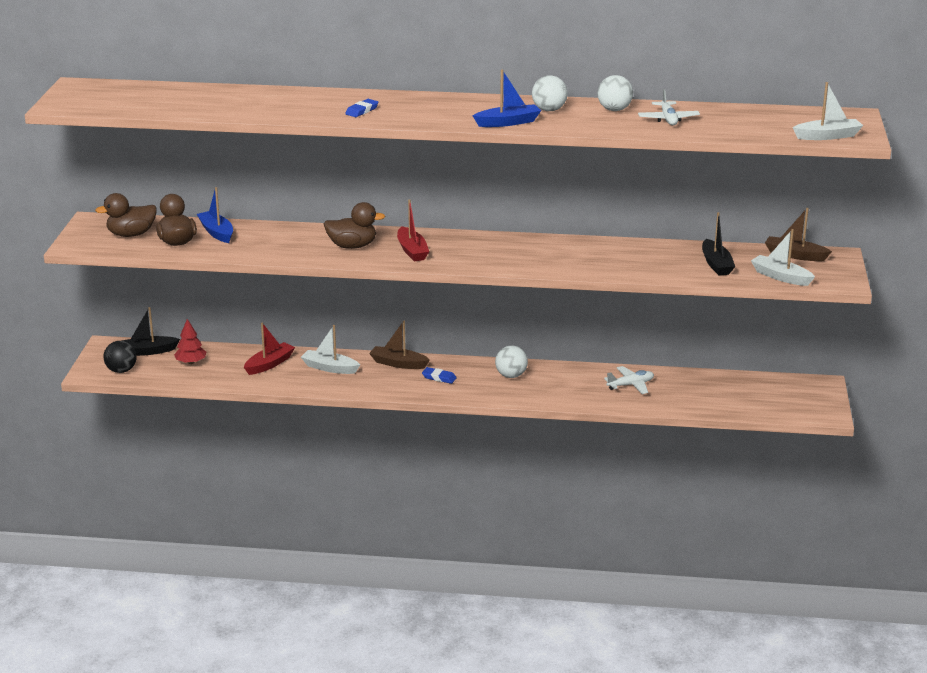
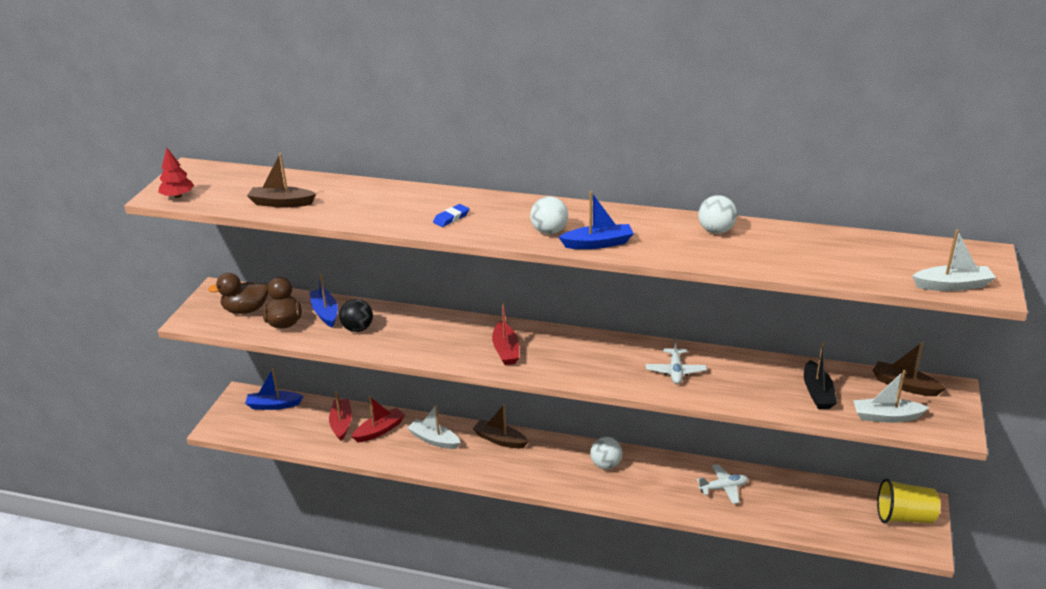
camera: 10 degrees right, 5 degrees up
black ball [103,341,137,373] -> black ball moved to [339,299,373,332]
black boat [121,307,180,356] -> blue boat [245,368,303,410]
red tree [174,319,206,364] -> red tree moved to [158,147,194,198]
brown duck [324,202,385,249] -> none
blue eraser [422,367,457,384] -> none
white ball [532,76,568,111] -> white ball moved to [530,196,568,235]
white plane [638,89,700,125] -> white plane moved to [646,338,707,384]
white boat [751,229,815,286] -> white boat turned 45 degrees counterclockwise [853,370,929,423]
none -> brown boat [247,153,316,207]
none -> red boat [329,391,352,441]
none -> yellow cup [877,478,940,523]

